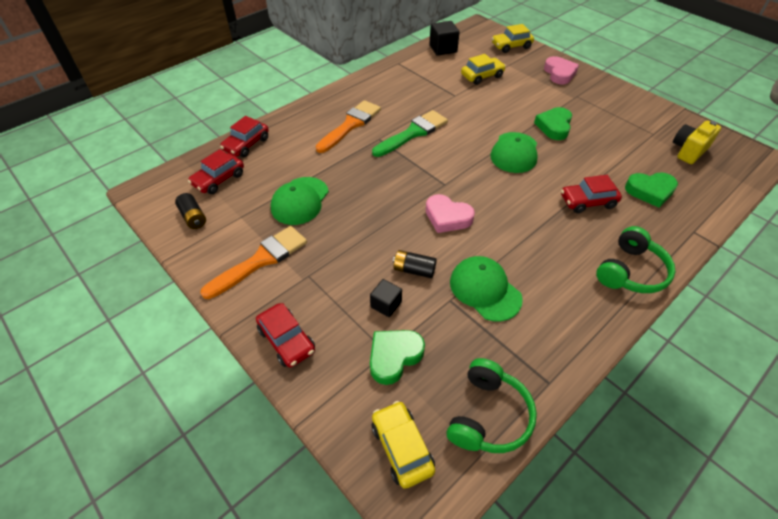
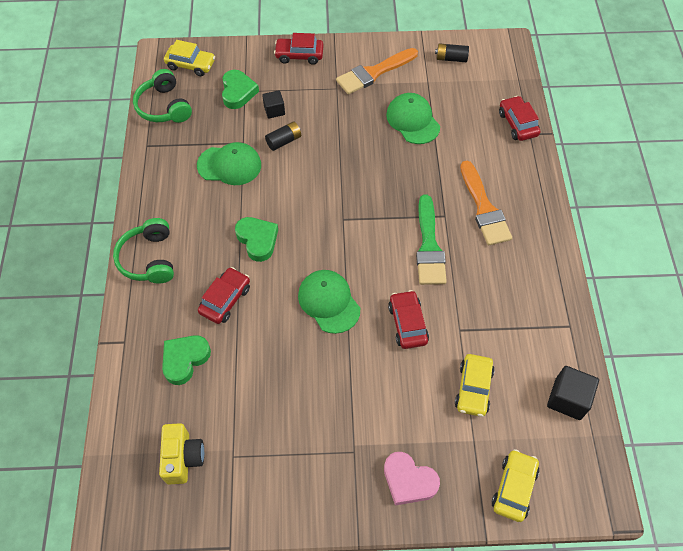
camera: 130 degrees right, 10 degrees up
red car [188,149,244,194] -> red car moved to [388,290,429,349]
orange brush [200,226,307,299] -> orange brush turned 60 degrees clockwise [336,48,418,95]
pink heart [426,194,475,233] -> none
green heart [534,107,572,140] -> green heart moved to [235,217,278,262]

